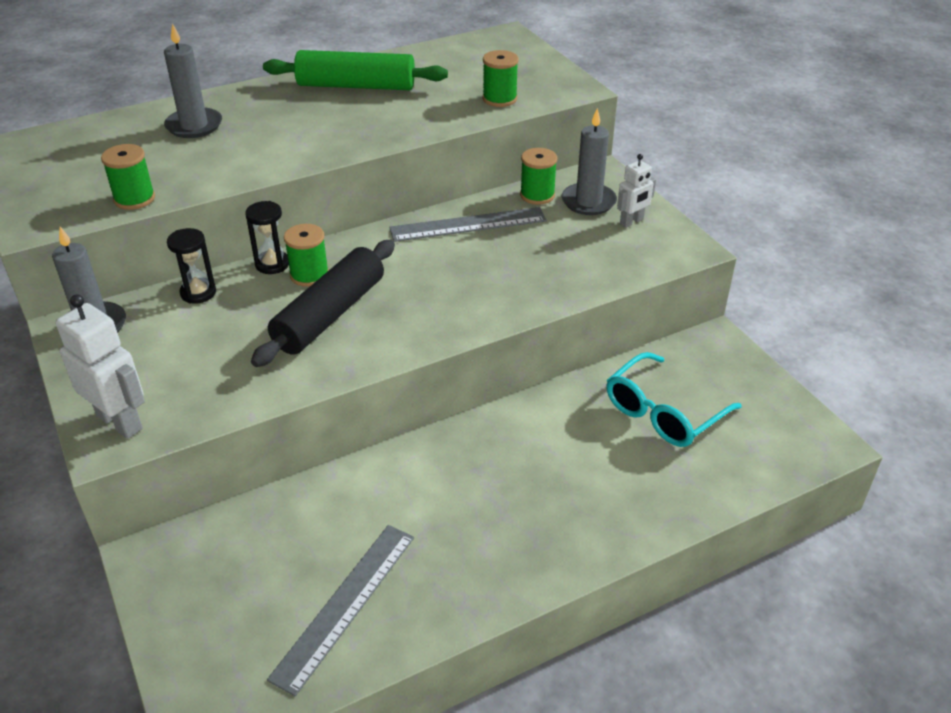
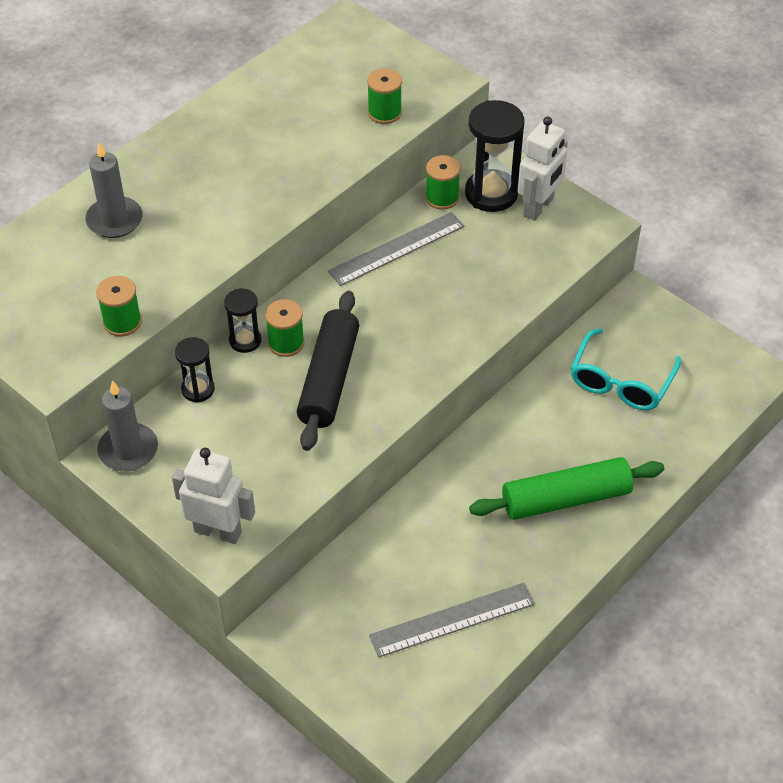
camera: 20 degrees left, 10 degrees up
green rolling pin [263,50,448,90] -> green rolling pin moved to [469,457,665,520]
grey ruler [267,525,414,696] -> grey ruler turned 60 degrees clockwise [369,583,535,658]
grey candle [562,108,617,215] -> black hourglass [465,100,524,212]
white robot [617,154,656,228] -> white robot [518,116,568,221], size x1.65

